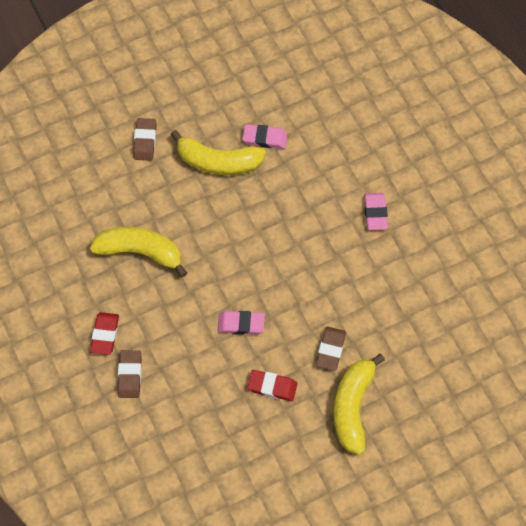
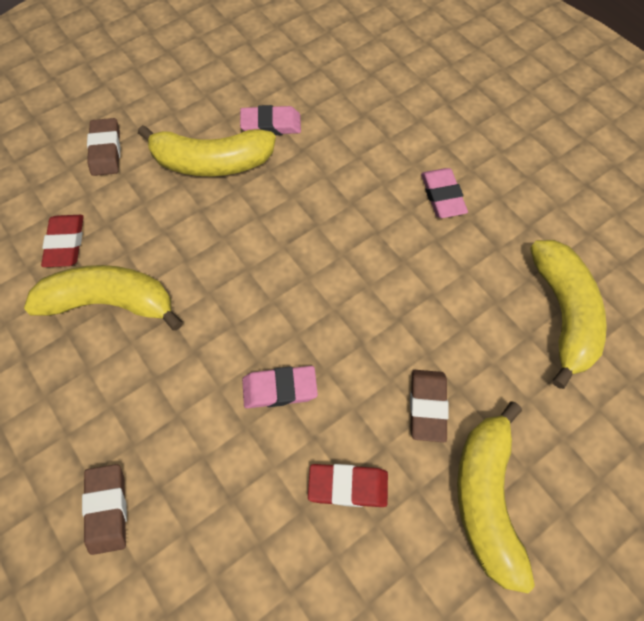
camera: 10 degrees left, 0 degrees up
red eraser [90,312,119,355] -> red eraser moved to [41,215,84,267]
none -> yellow banana [530,240,607,389]

